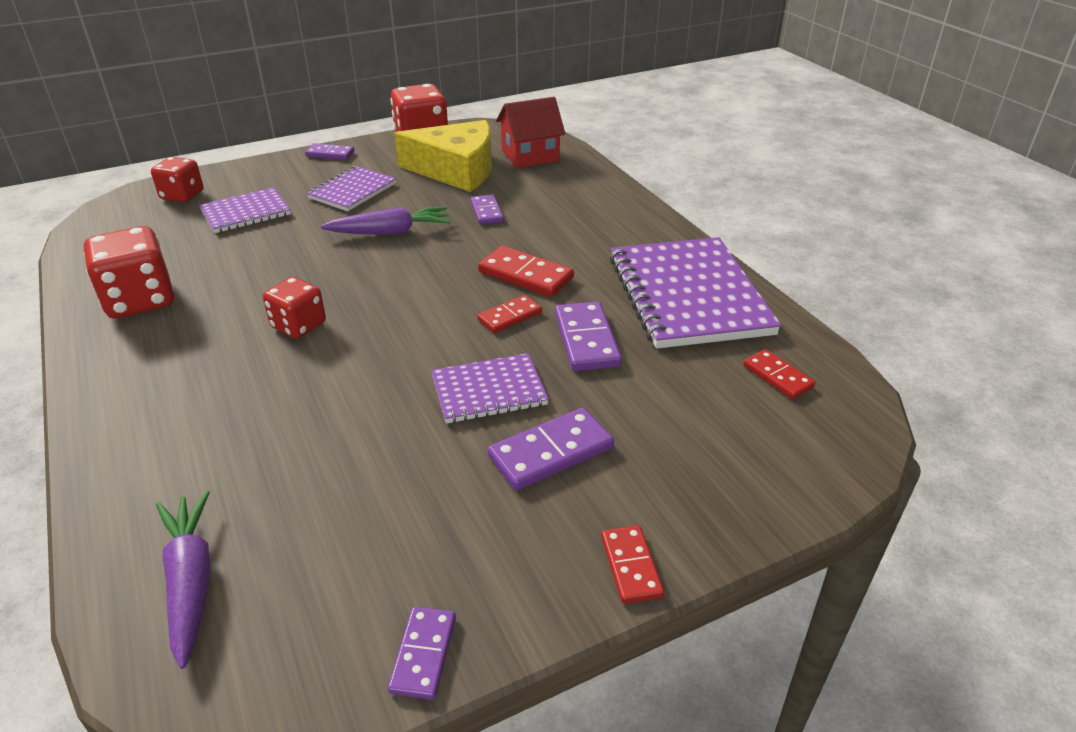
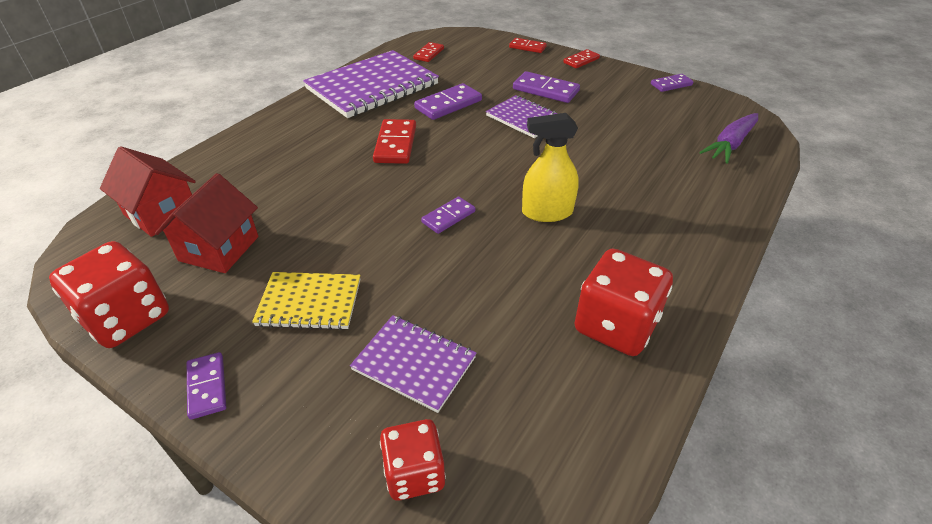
camera: 120 degrees left, 5 degrees up
red dice [263,277,326,339] -> yellow spray bottle [522,113,579,222]
purple notebook [307,166,396,211] -> yellow notebook [252,272,360,330]
purple carrot [321,207,451,235] -> none
yellow cheese [394,120,492,192] -> red house [155,173,258,273]
purple domino [471,194,504,224] -> purple domino moved to [421,197,475,234]
red domino [477,295,542,333] -> red domino moved to [509,38,547,53]

